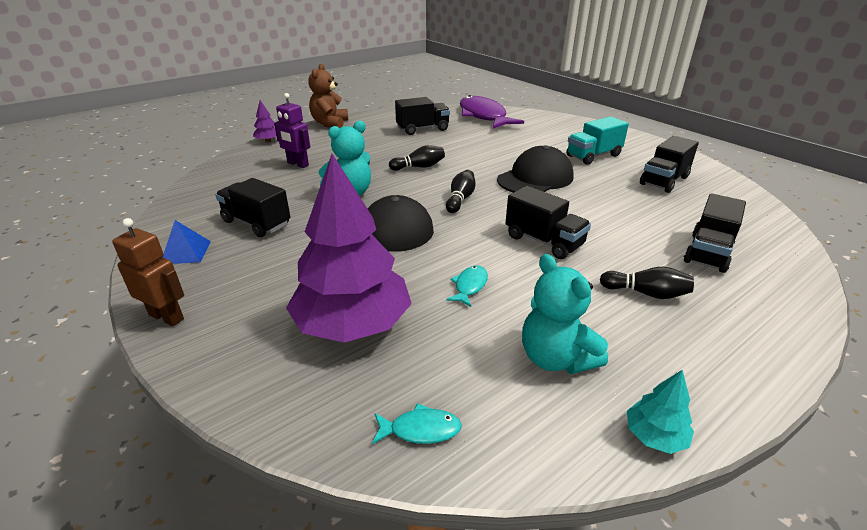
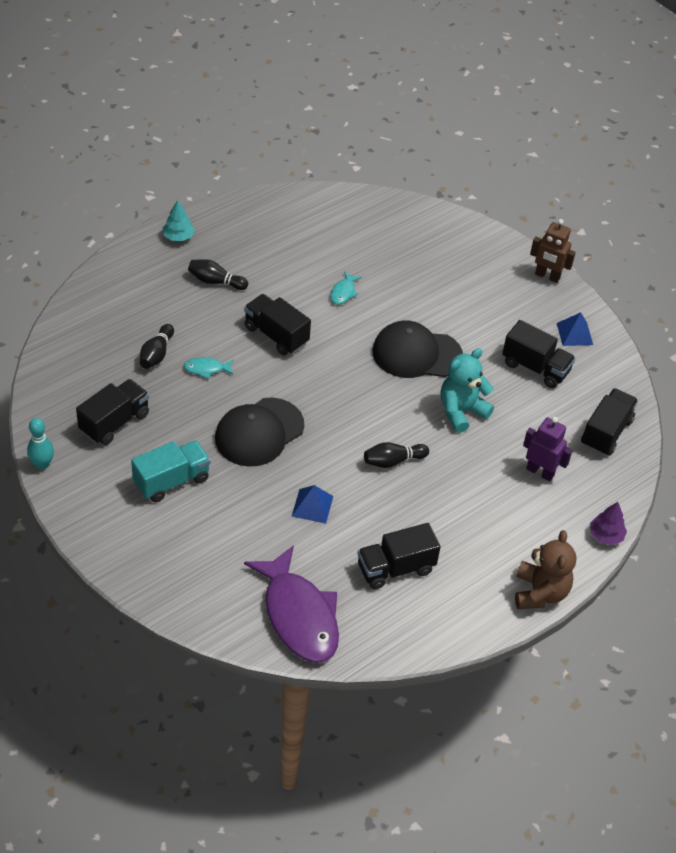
camera: 175 degrees right, 15 degrees up
purple tree [286,154,412,343] -> none
turquoise fish [372,403,462,444] -> turquoise fish moved to [184,357,233,379]
black bowling pin [446,170,475,213] -> black bowling pin moved to [140,324,174,369]
turquoise teddy bear [522,254,608,374] -> none
turquoise tree [627,370,694,454] -> turquoise tree moved to [163,200,195,241]
black truck [684,193,746,273] -> black truck moved to [581,388,638,456]
none -> turquoise bowling pin [27,418,54,470]
none -> blue pyramid [292,485,333,524]

